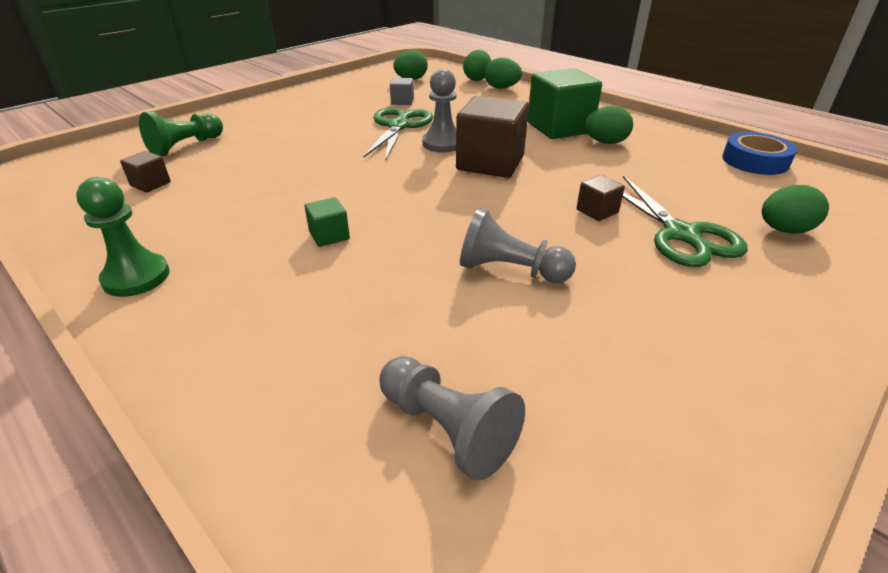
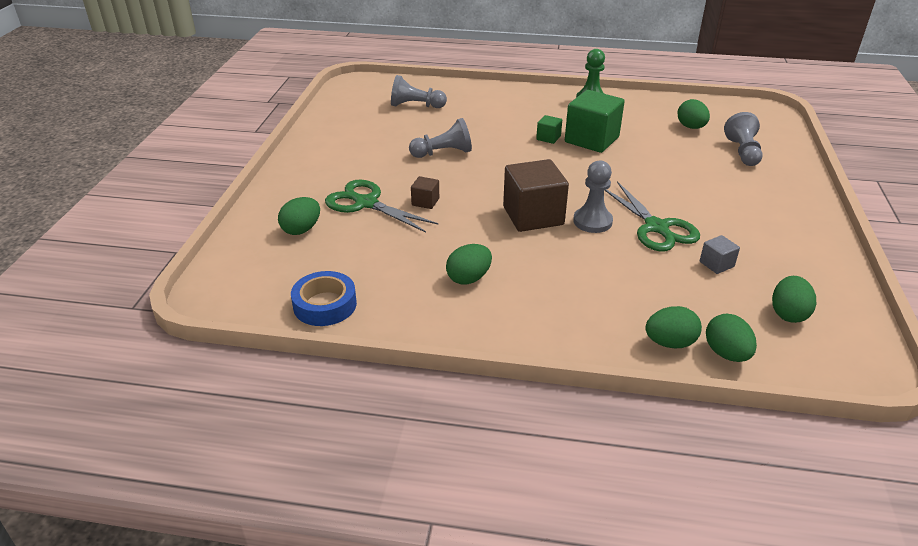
camera: 145 degrees right, 0 degrees up
brown cube [120,151,171,193] -> green egg [677,99,710,129]
green pawn [139,111,223,157] -> grey pawn [724,112,763,166]
green cube [527,68,602,139] -> green cube moved to [565,90,625,153]

